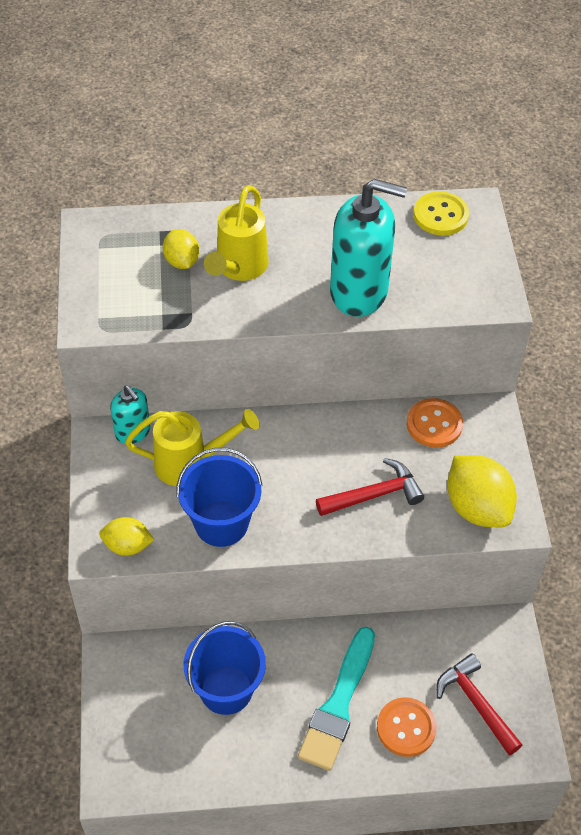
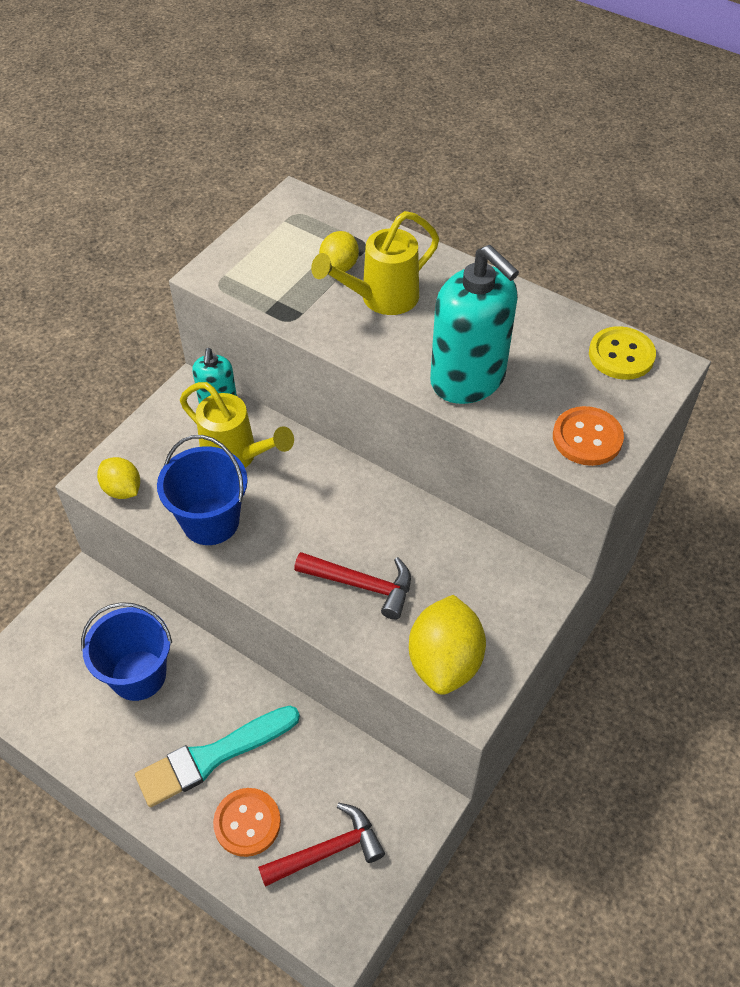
camera: 40 degrees right, 0 degrees up
orange button [407,398,463,448] -> orange button moved to [553,406,624,466]
red hammer [436,653,522,755] -> red hammer turned 60 degrees clockwise [258,803,385,887]

